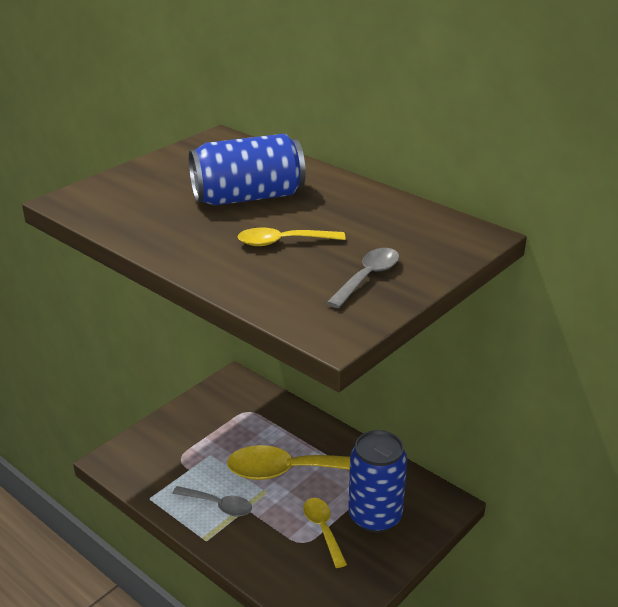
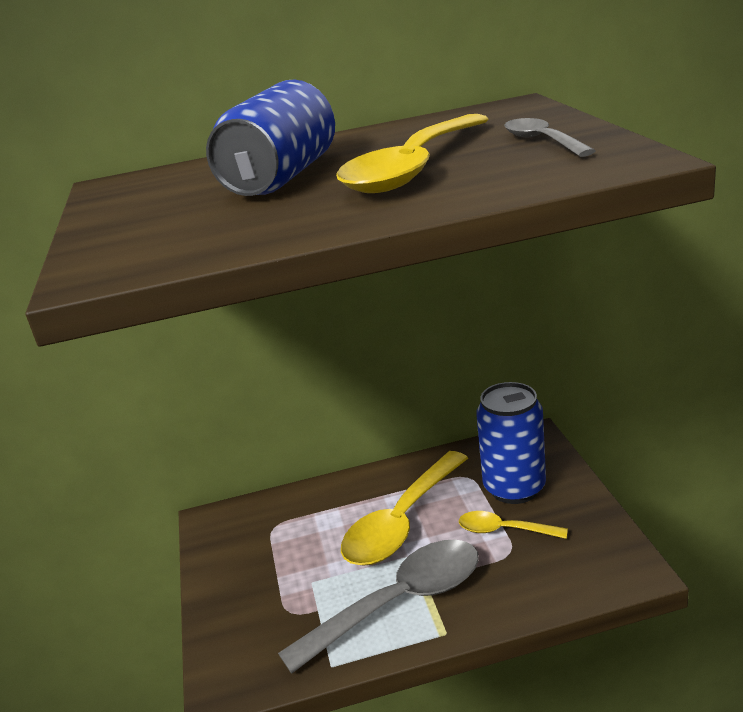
camera: 50 degrees left, 5 degrees down
grey spoon [172,486,252,517] -> grey spoon [278,540,479,674], size x1.92
yellow spoon [238,228,346,246] -> yellow spoon [336,114,488,193], size x1.92

